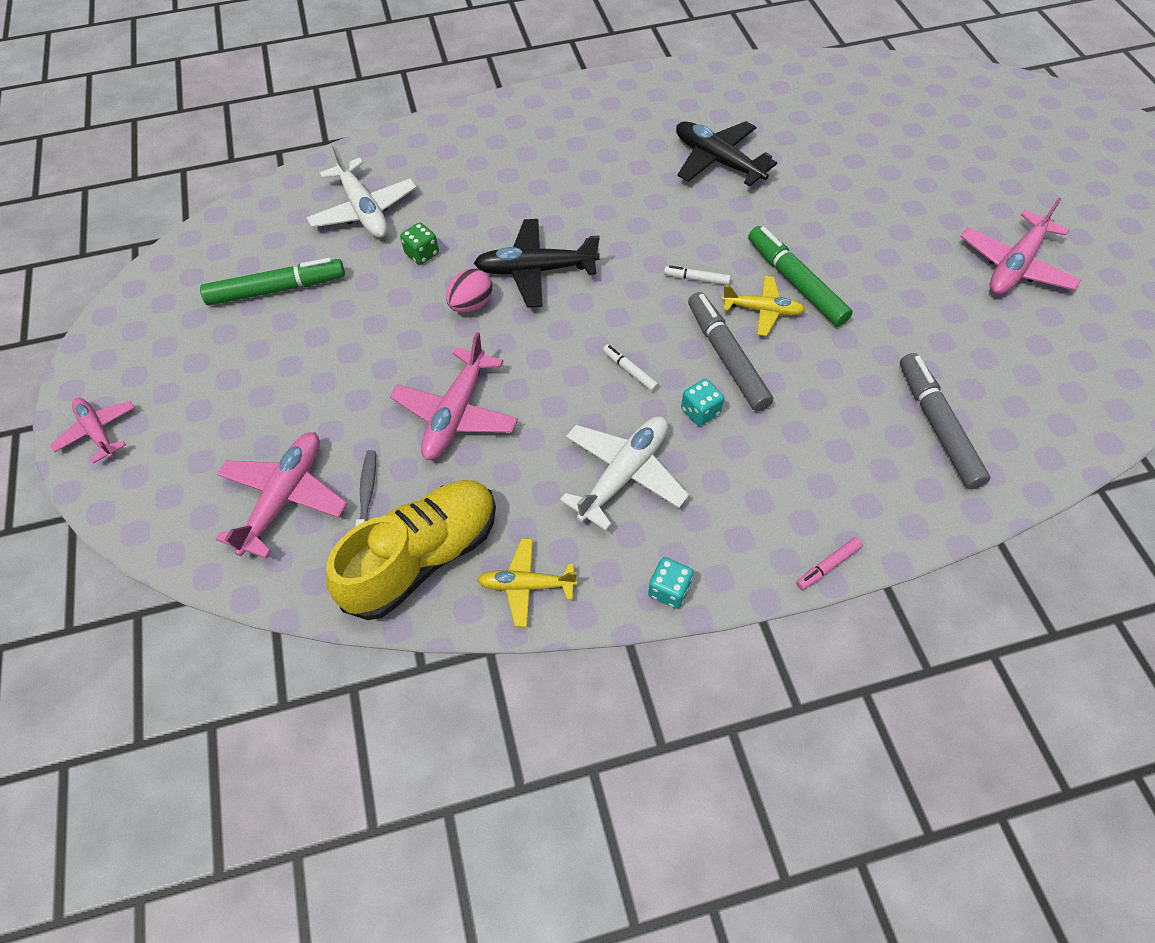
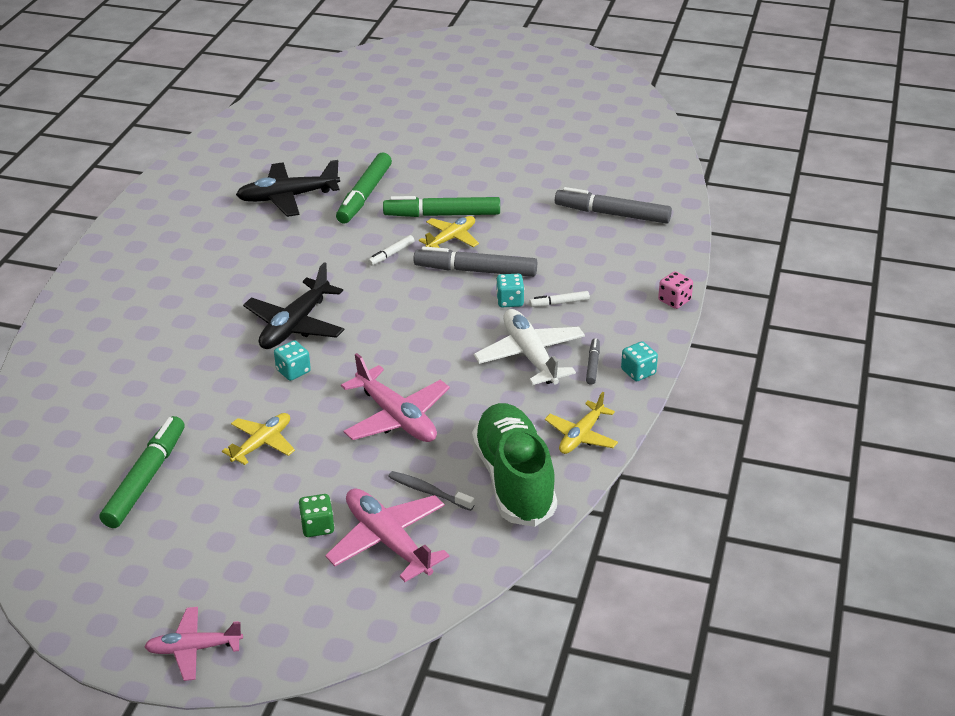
camera: 60 degrees left, 20 degrees down
white plane [306,143,416,238] -> none
yellow shoe [326,480,496,620] -> green shoe [472,403,557,527]
green dice [400,222,439,265] -> green dice moved to [299,494,335,537]
pink egg [446,268,492,312] -> turquoise dice [274,340,311,381]
white marker [603,344,659,392] -> white marker moved to [529,291,590,307]
pink marker [796,537,862,590] -> pink dice [658,271,693,309]
pink plane [960,198,1081,295] -> none
none -> yellow plane [222,413,295,465]
none -> green marker [336,153,392,223]
none -> grey marker [586,338,600,385]

